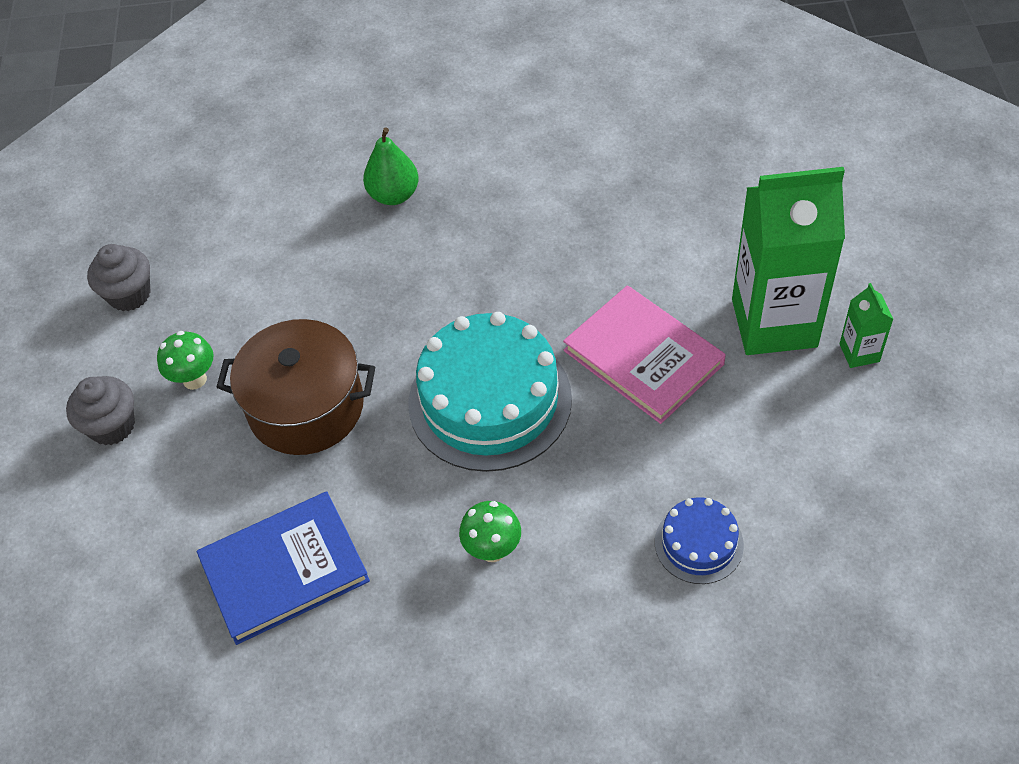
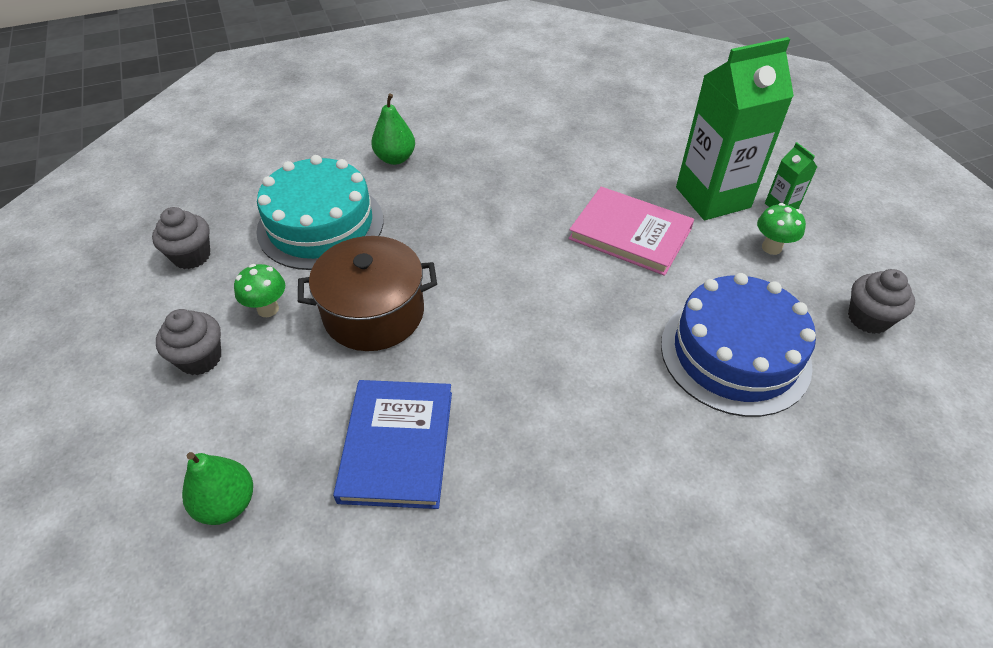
camera: 20 degrees left, 5 degrees down
blue book [197,492,370,645] -> blue book turned 45 degrees counterclockwise [333,380,452,509]
turquoise cake [408,312,572,472] -> turquoise cake moved to [256,155,384,270]
green mushroom [459,501,521,562] -> green mushroom moved to [757,203,806,255]
blue cake [655,497,744,584] -> blue cake [661,273,816,417], size x2.02
none -> green pear [182,452,253,525]
none -> grey cupcake [848,269,915,334]

